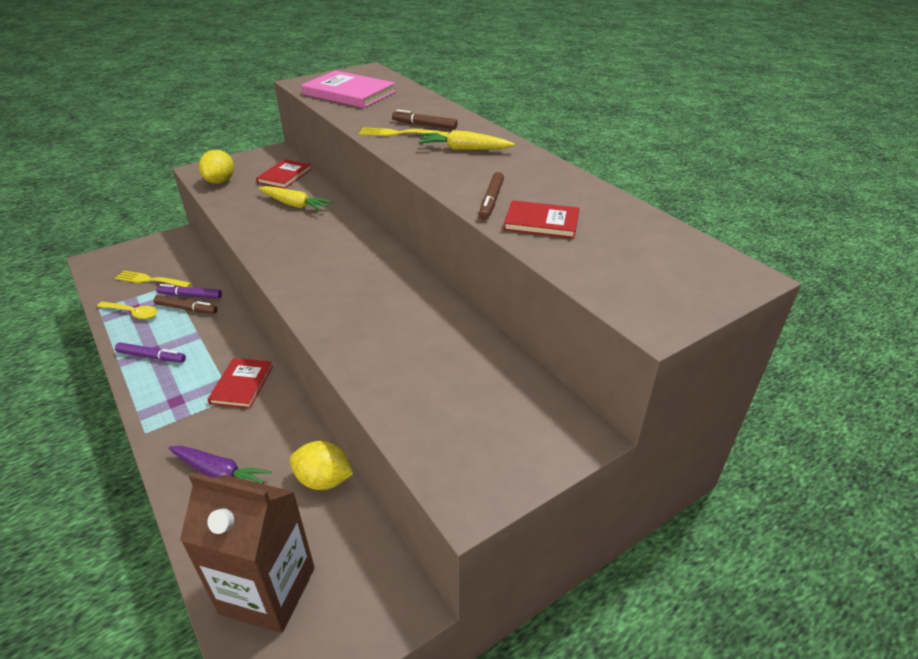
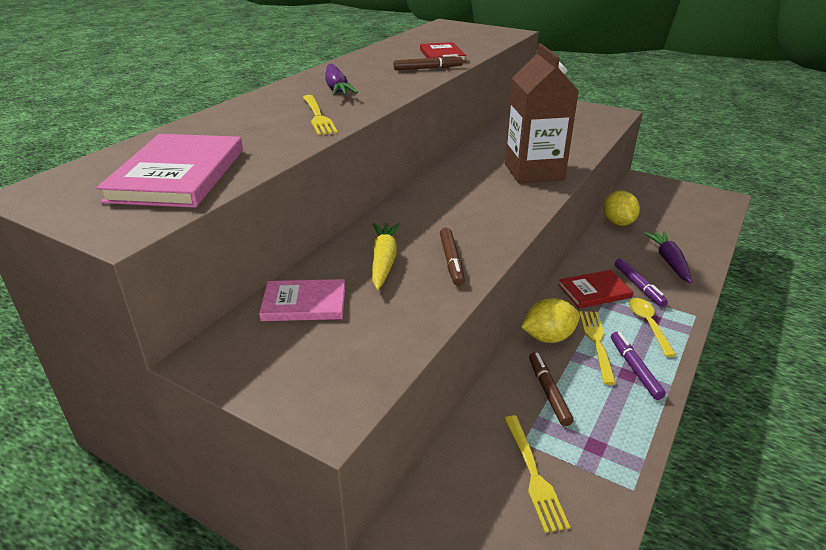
camera: 115 degrees left, 5 degrees down
yellow spoon [97,301,158,319] -> yellow spoon moved to [629,298,676,357]
purple marker [156,284,222,299] -> purple marker moved to [615,258,668,307]
brown carton [180,472,315,633] -> brown carton moved to [505,44,579,184]
yellow lemon [199,150,234,184] -> yellow lemon moved to [521,298,580,343]
red book [256,159,311,189] -> pink book [259,279,345,321]
brown marker [392,109,458,129] -> brown marker moved to [440,227,465,286]
yellow carrot [419,130,515,150] -> purple carrot [325,64,358,95]
none -> yellow fork [579,311,616,385]

